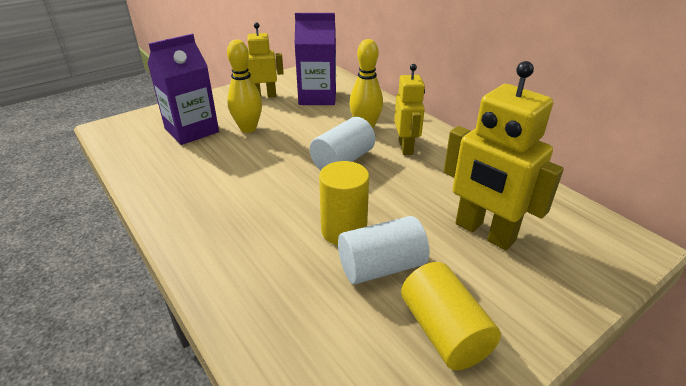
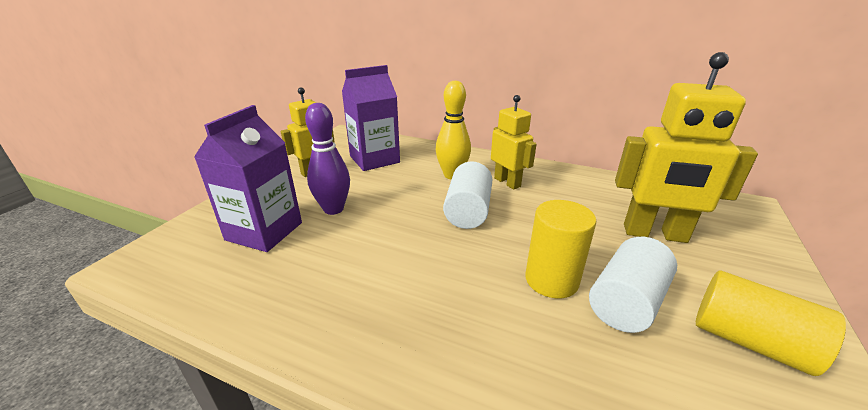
camera: 30 degrees left, 5 degrees down
yellow bowling pin [227,40,262,133] -> purple bowling pin [305,103,350,215]

